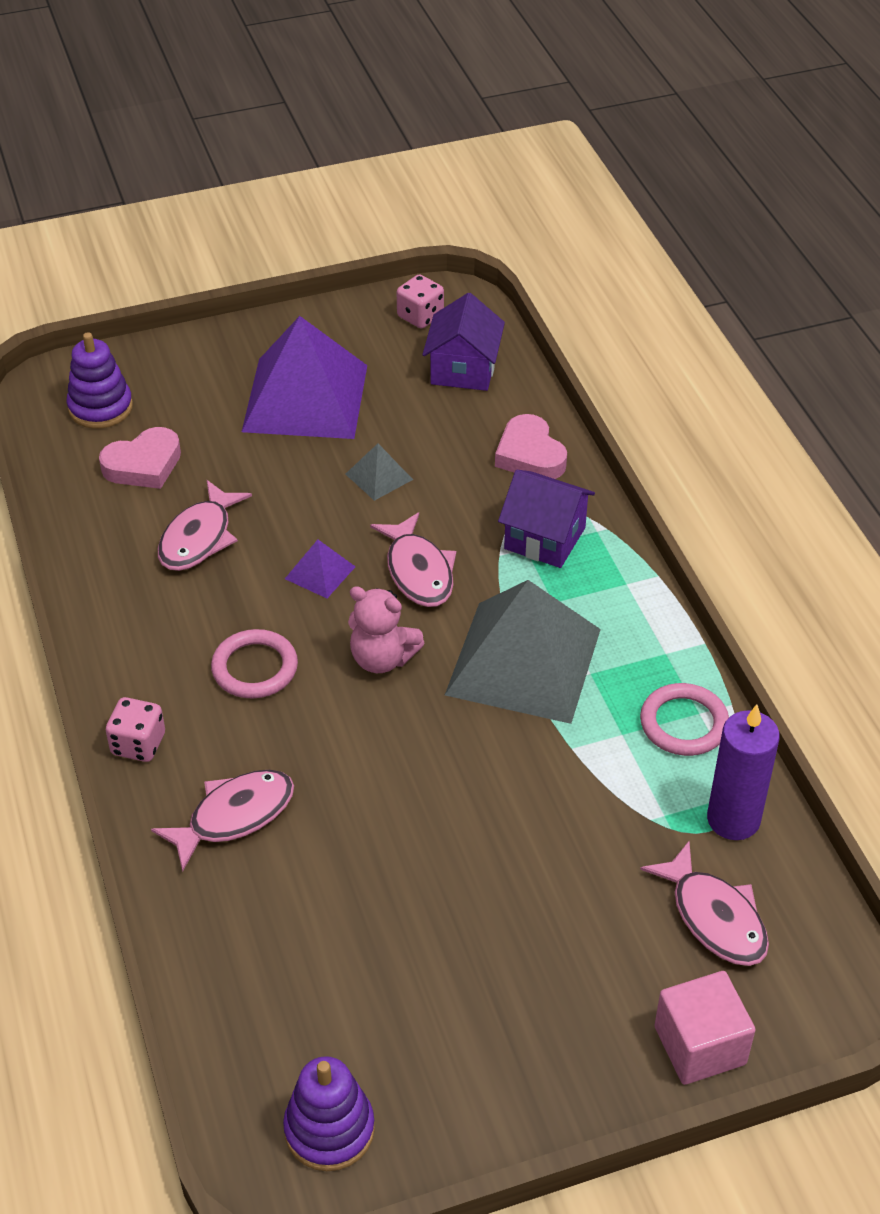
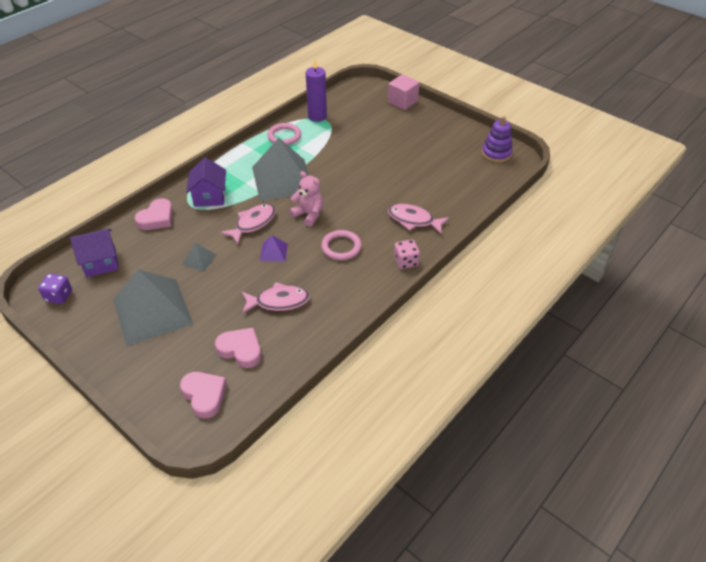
camera: 120 degrees left, 0 degrees up
purple stacking toy [67,332,133,429] -> pink heart [180,372,227,418]
purple pyramid [242,316,367,439] -> grey pyramid [113,270,193,346]
pink teddy bear [348,586,425,673] -> pink teddy bear turned 45 degrees counterclockwise [289,171,323,226]
pink dice [397,274,444,329] -> purple dice [38,274,72,304]
pink fish [640,841,769,966] -> none

